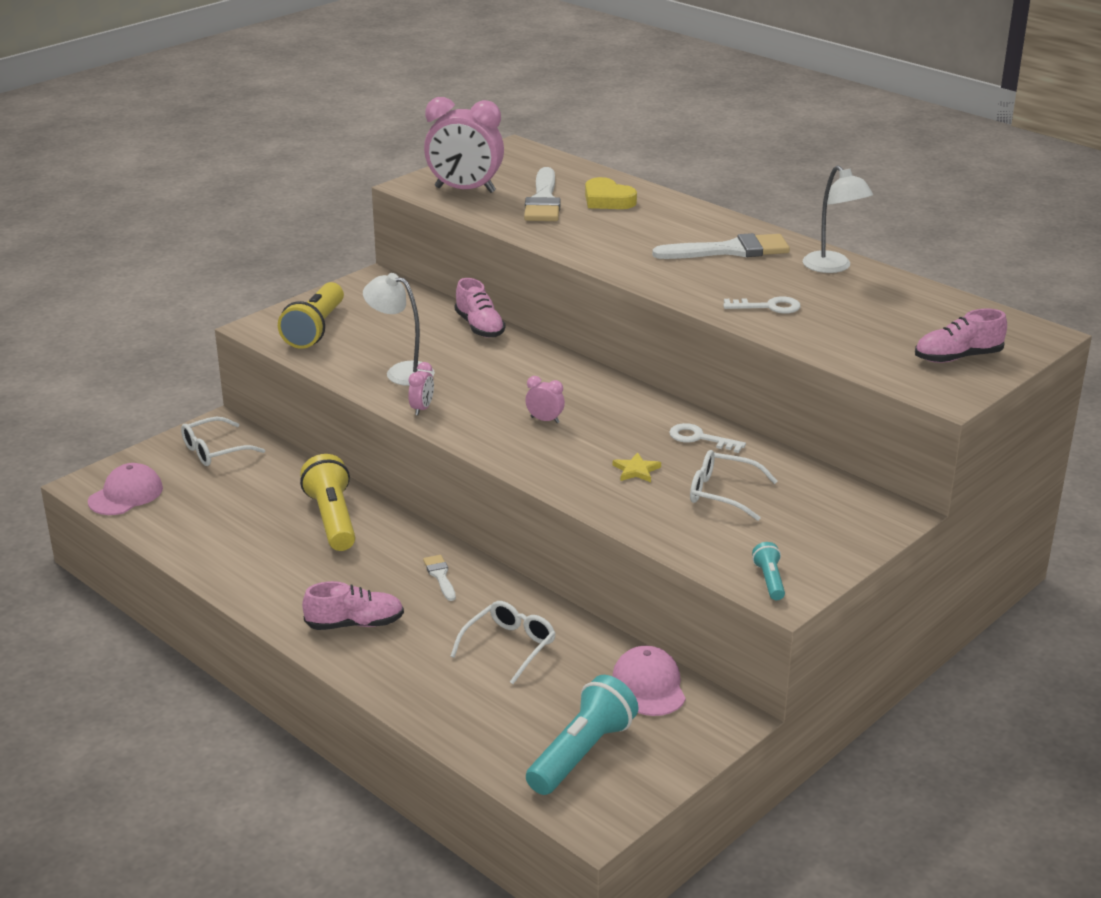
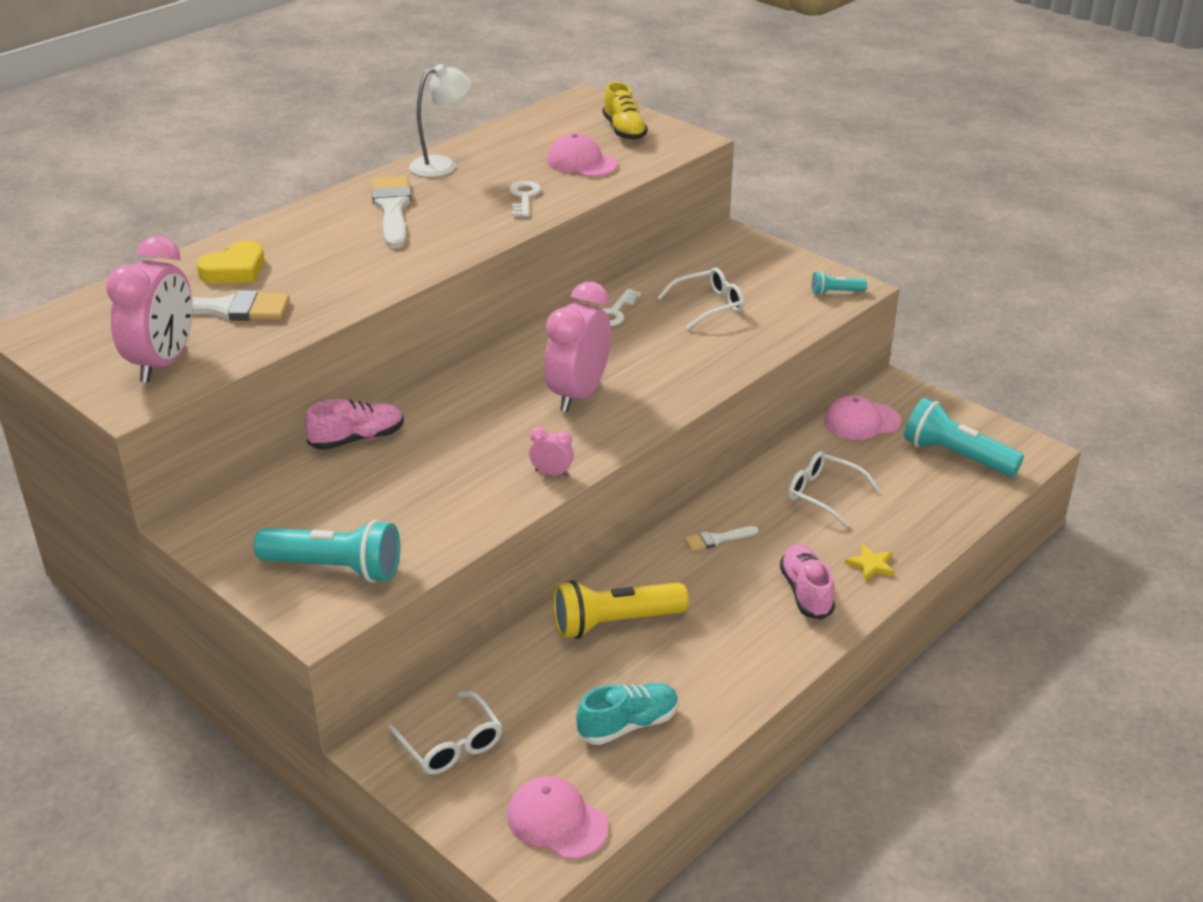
camera: 90 degrees left, 5 degrees up
yellow flashlight [278,282,344,349] -> turquoise flashlight [254,520,400,583]
white lamp [363,273,435,386] -> none
pink clock [525,376,565,424] -> pink clock [544,282,611,412], size x2.30
yellow star [613,452,661,482] -> yellow star moved to [845,544,895,581]
white glasses [690,450,777,521] -> white glasses turned 135 degrees counterclockwise [657,267,744,330]
pink shoe [915,309,1007,363] -> yellow shoe [603,82,648,140]
none -> pink cap [547,133,618,177]
none -> turquoise shoe [576,683,679,745]

